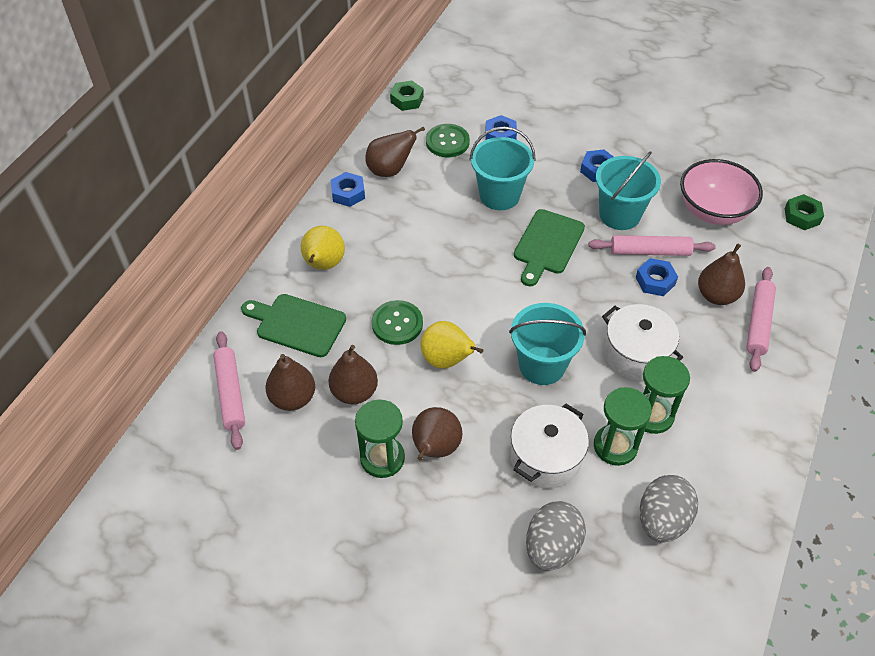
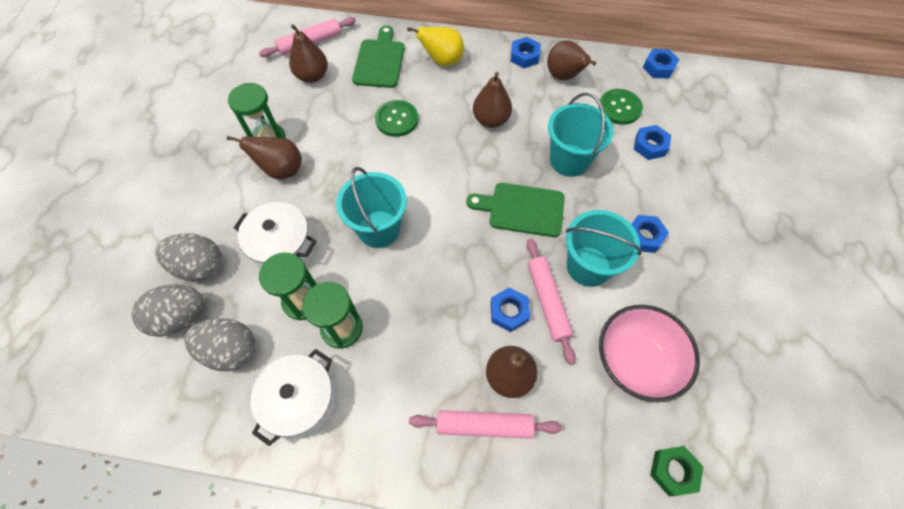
camera: 75 degrees right, 10 degrees up
brown pear [328,345,378,404] -> brown pear moved to [473,72,512,128]
green nut [390,81,424,111] -> blue nut [643,49,679,78]
yellow pear [420,321,483,369] -> none
white pot [602,304,683,381] -> white pot moved to [251,349,338,446]
none -> grey egg [131,285,203,337]

